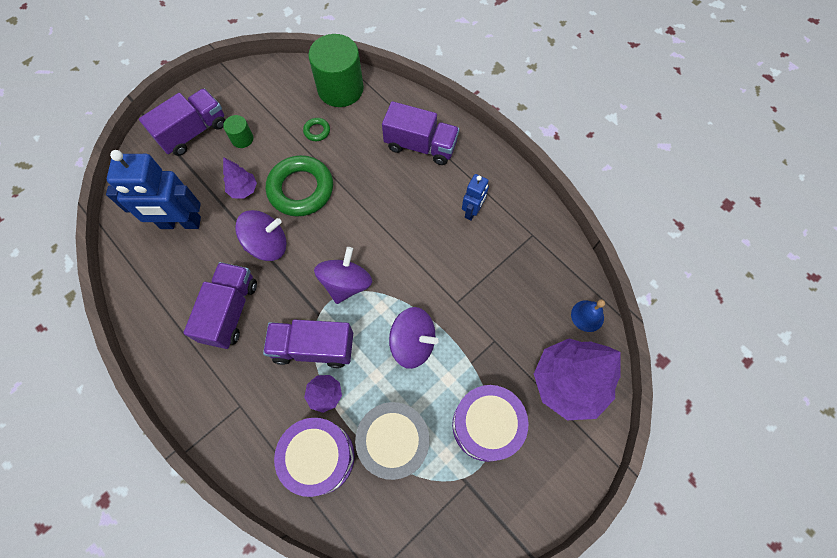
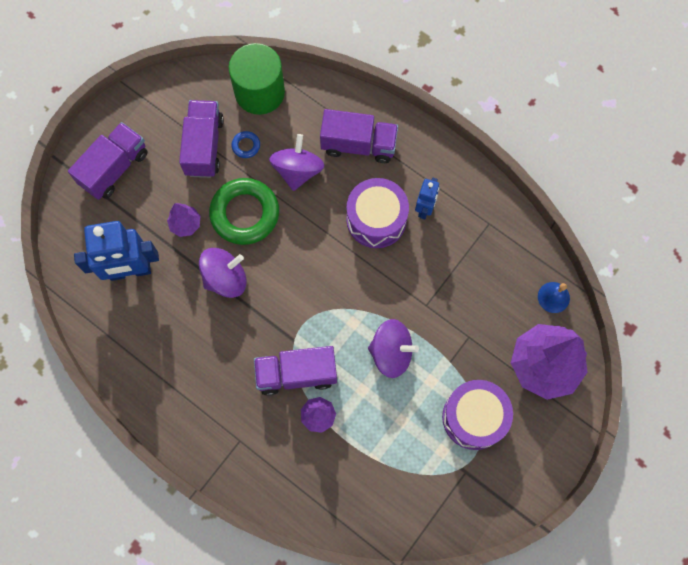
camera: 10 degrees left, 5 degrees up
purple truck [184,262,257,349] -> purple truck moved to [179,100,224,178]
green cylinder [223,115,253,148] -> none
purple drum [274,418,355,497] -> purple drum moved to [346,178,409,248]
green ring [303,118,330,141] -> blue ring [231,131,260,158]
purple spinning top [314,247,372,304] -> purple spinning top moved to [269,134,324,191]
grey drum [355,402,429,480] -> none

